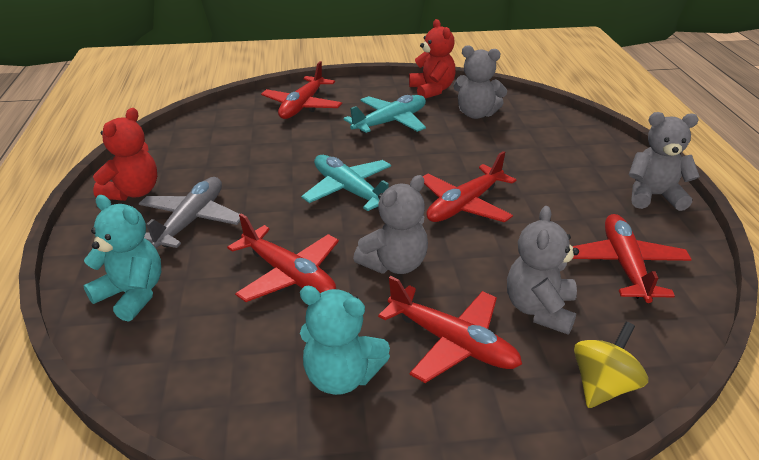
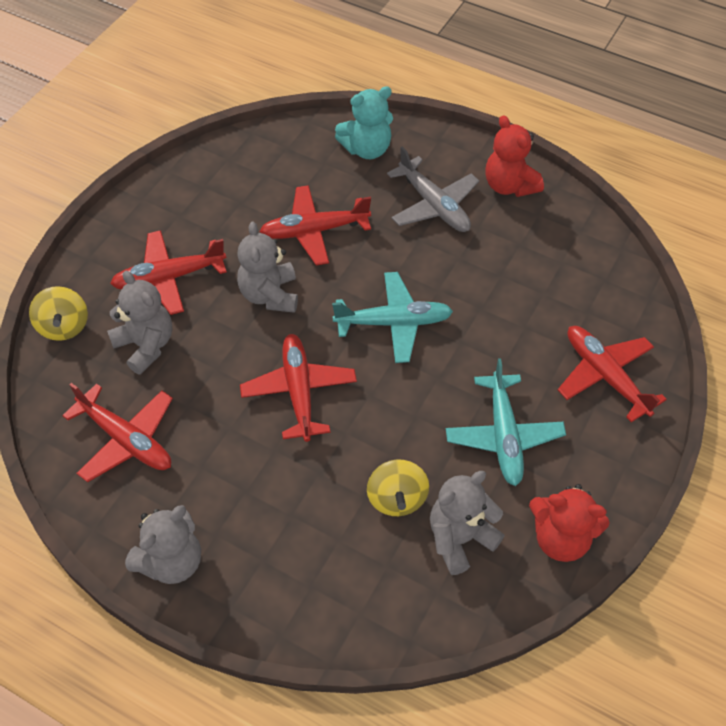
camera: 125 degrees right, 20 degrees up
turquoise teddy bear [300,286,390,395] -> none
none -> yellow spinning top [367,460,429,516]

